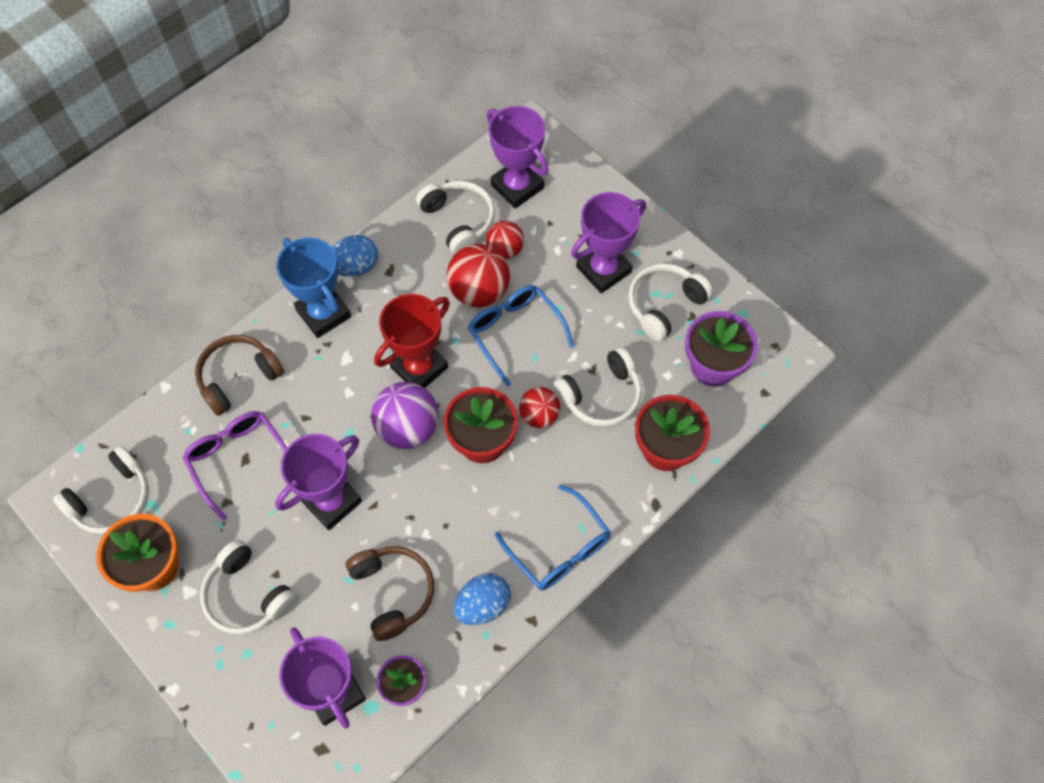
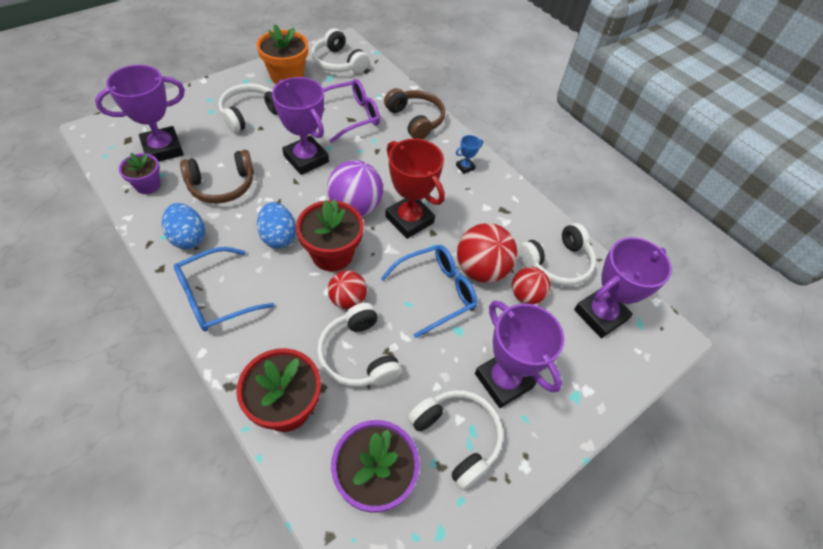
camera: 90 degrees right, 10 degrees down
blue trophy [276,237,351,338] -> blue trophy [456,135,483,174], size x0.43
blue egg [332,235,378,277] -> blue egg moved to [257,202,296,248]

